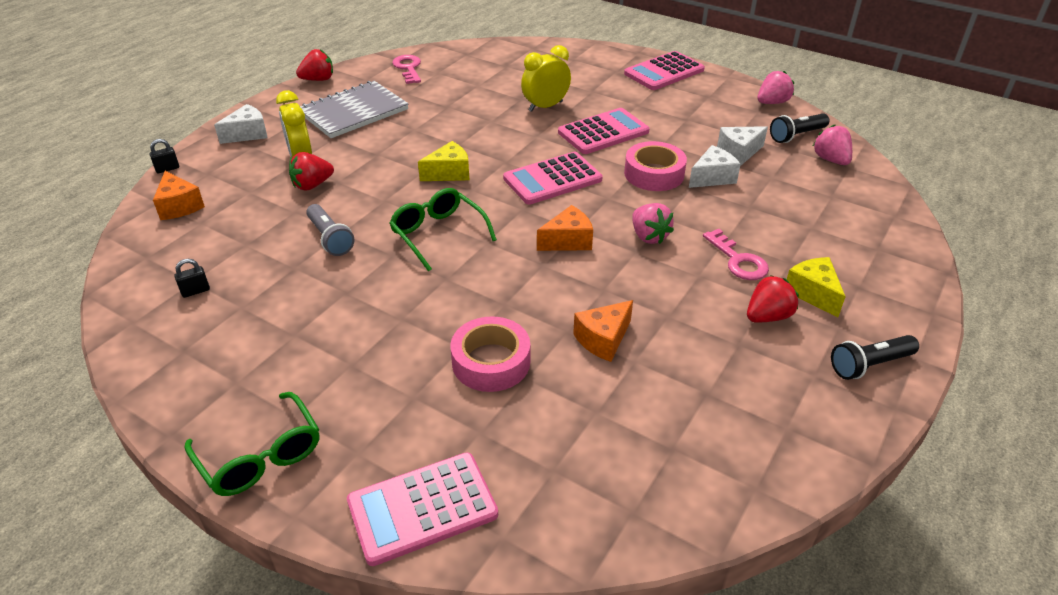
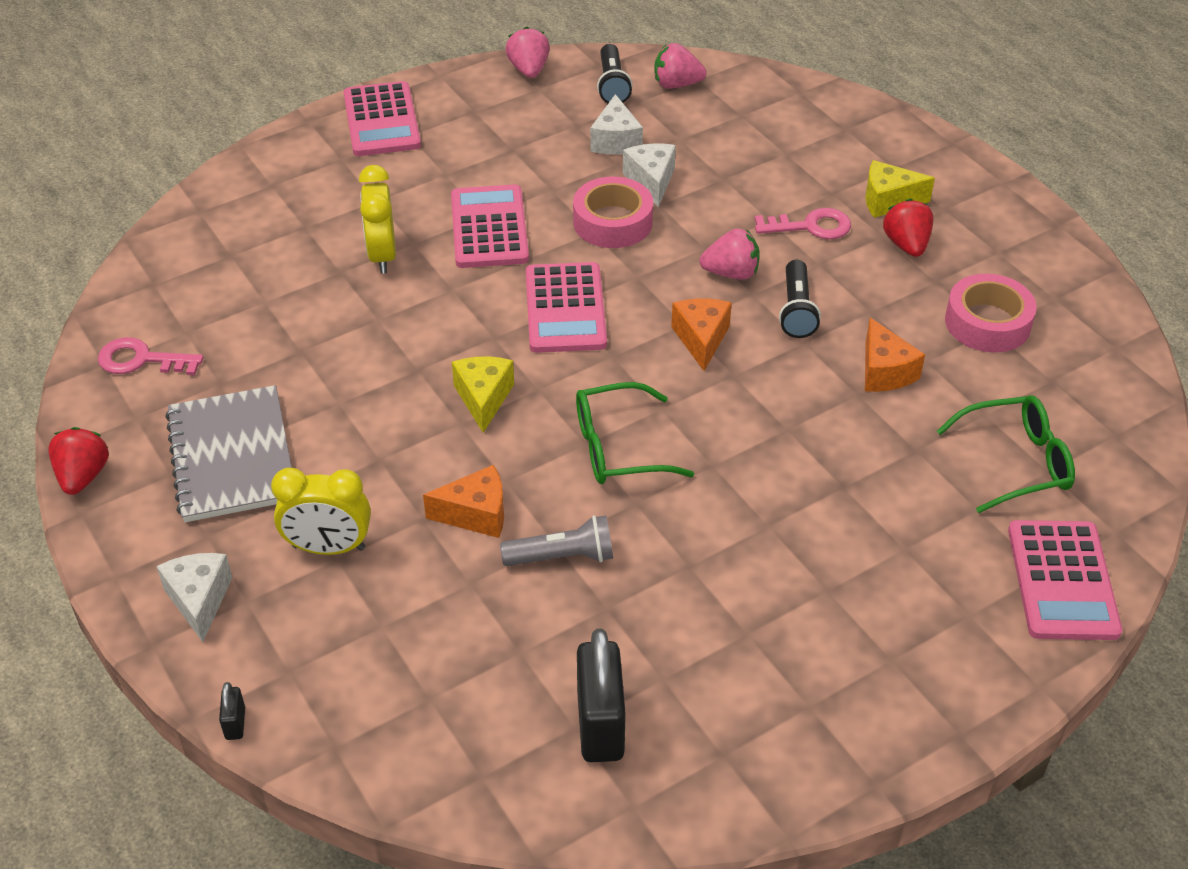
camera: 65 degrees left, 5 degrees up
orange cheese [153,171,205,220] -> orange cheese moved to [423,465,504,538]
black padlock [175,259,210,298] -> black padlock [577,628,626,762], size x2.26
green glasses [184,392,319,496] -> green glasses moved to [937,395,1075,513]
red strawberry [289,152,334,190] -> none
pink tape [450,316,530,392] -> pink tape moved to [945,274,1037,353]
black flashlight [831,335,919,380] -> black flashlight moved to [779,260,821,338]

